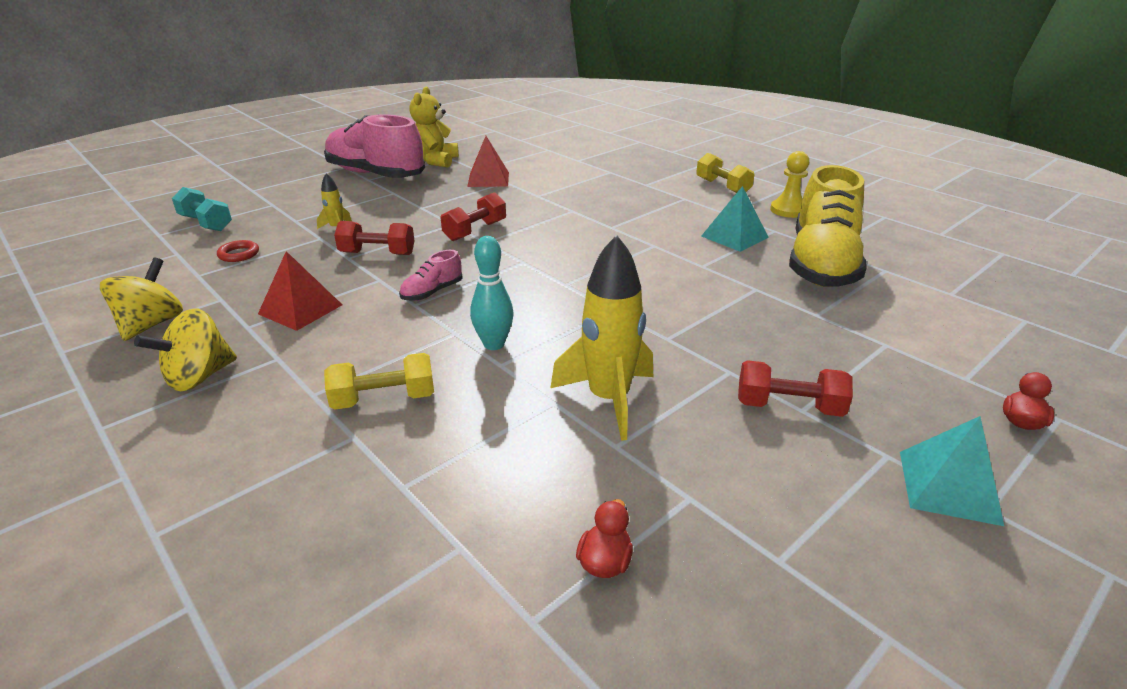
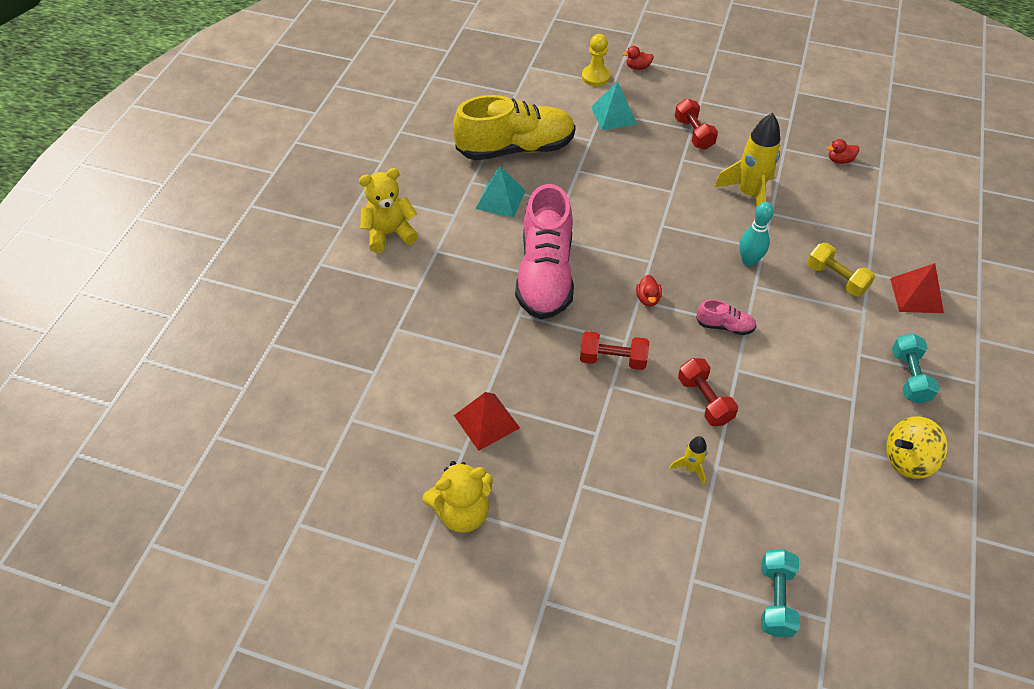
camera: 120 degrees left, 20 degrees up
yellow spinning top [134,308,237,391] -> turquoise dumbbell [892,333,940,404]
red ring [217,240,259,262] -> none
red pyramid [258,251,342,331] -> red pyramid moved to [890,263,944,313]
pink shoe [324,114,425,178] -> pink shoe moved to [515,184,574,319]
yellow dumbbell [696,153,755,193] -> yellow teddy bear [359,168,418,253]
yellow pawn [770,151,809,218] -> yellow pawn moved to [582,34,610,86]
turquoise pyramid [900,416,1004,526] -> turquoise pyramid moved to [591,81,637,130]
none -> red duck [636,275,662,307]

